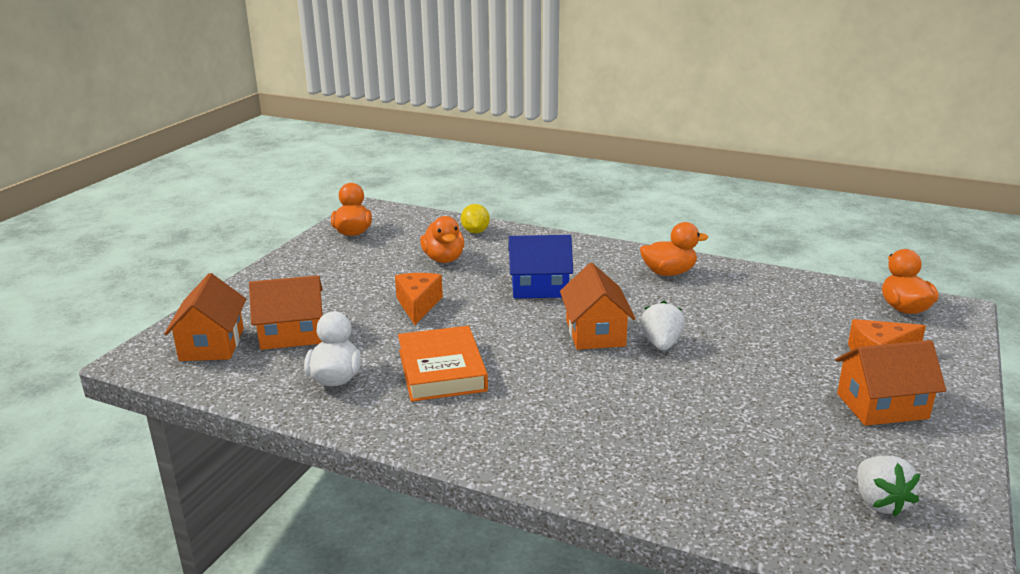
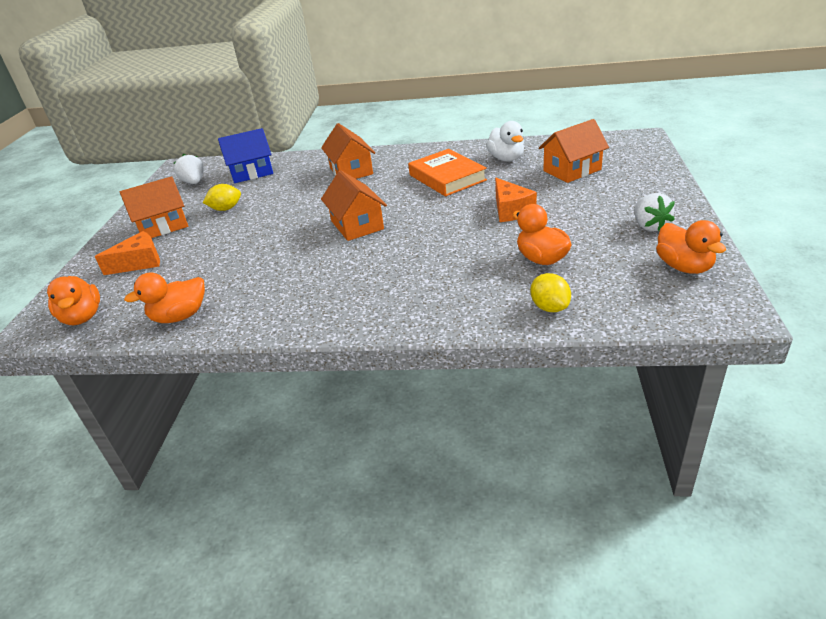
camera: 165 degrees right, 10 degrees up
orange house [164,273,246,361] -> orange house moved to [321,123,375,179]
blue house [508,235,573,299] -> blue house moved to [218,128,273,183]
orange duck [640,222,708,276] -> orange duck moved to [124,272,205,323]
white strawberry [640,301,685,351] -> white strawberry moved to [634,193,675,231]
none -> yellow lemon [203,184,241,211]

